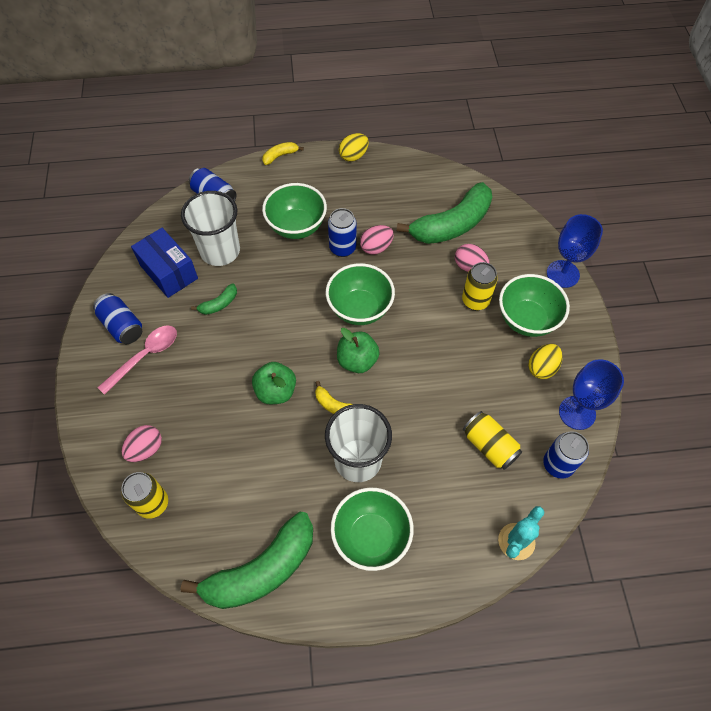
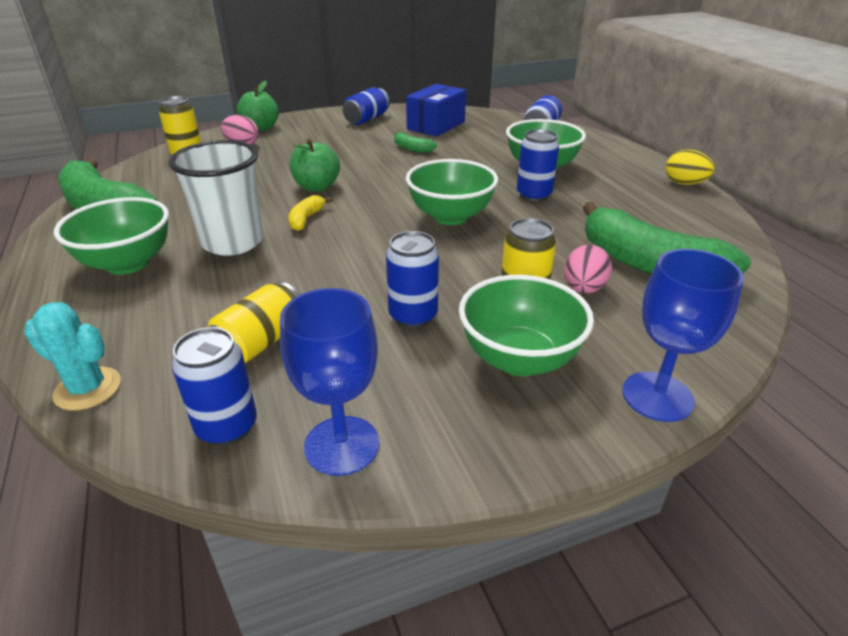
camera: 75 degrees right, 25 degrees down
pink spoon [97,325,177,395] -> none
white cup [181,191,240,266] -> none
yellow banana [262,142,304,165] -> none
green apple [337,328,380,373] -> green apple moved to [237,81,279,131]
pink egg [360,225,394,255] -> none
yellow egg [528,344,562,379] -> none
none -> blue can [386,231,439,328]

